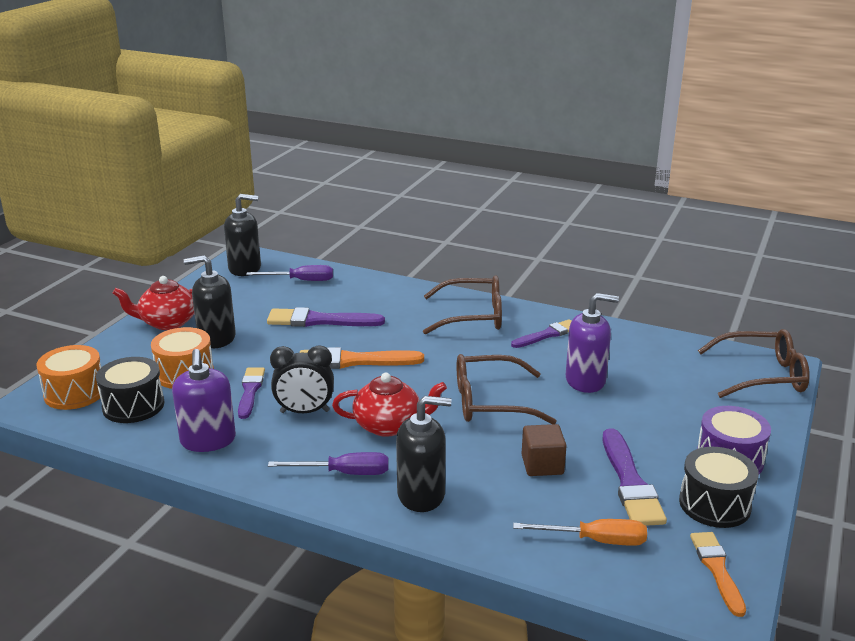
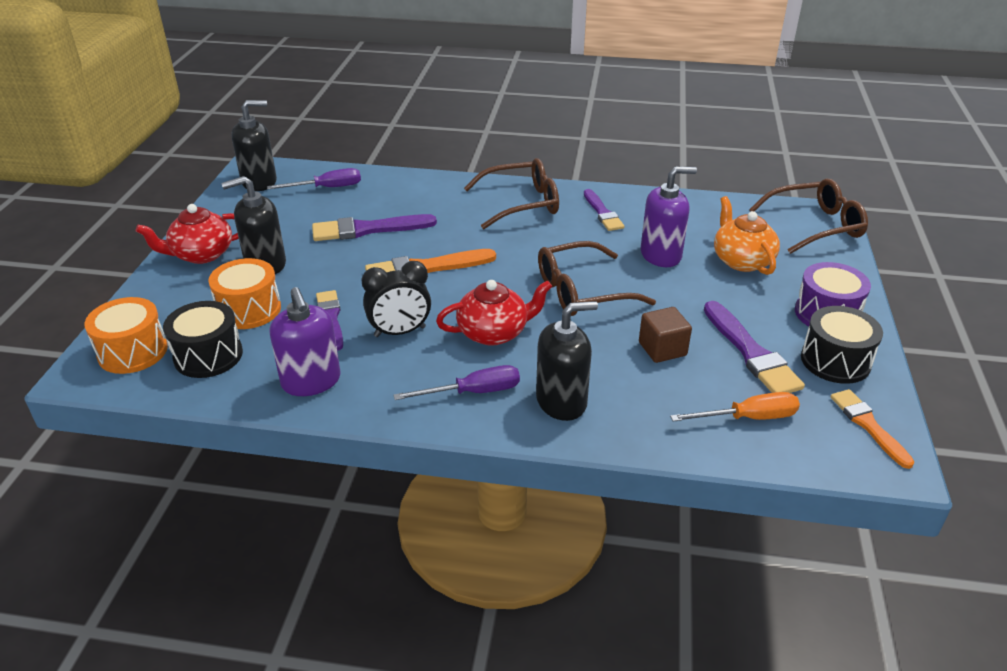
camera: 15 degrees left, 10 degrees up
purple brush [511,319,571,348] -> purple brush turned 120 degrees clockwise [584,189,624,231]
none -> orange teapot [714,196,780,275]

